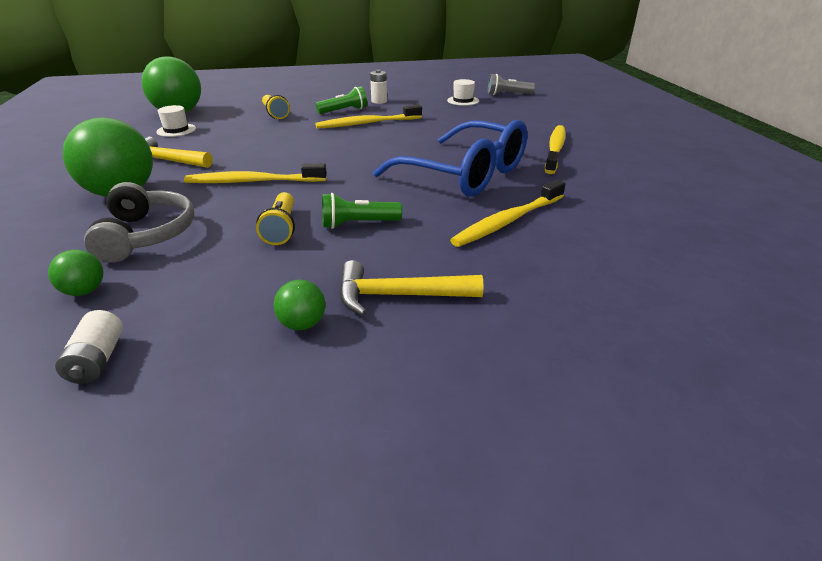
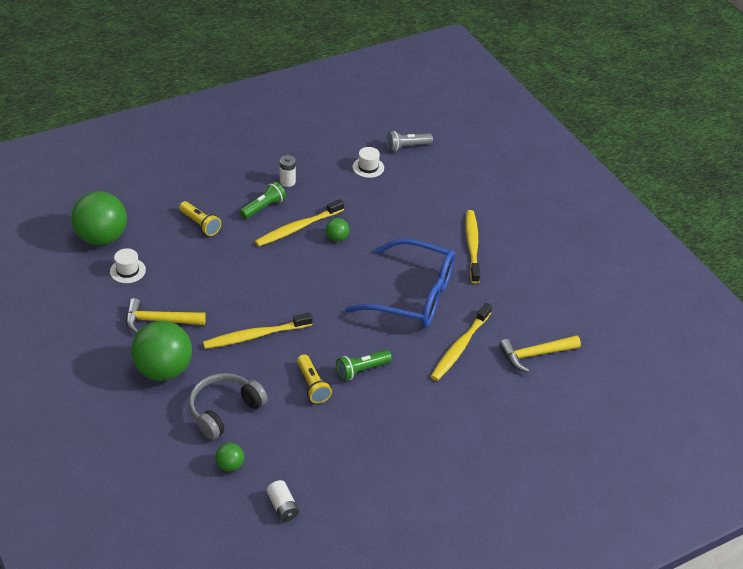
camera: 20 degrees left, 10 degrees up
grey headphones [84,182,194,263] -> grey headphones turned 105 degrees counterclockwise [189,373,268,440]
green ball [273,280,325,330] -> green ball moved to [326,218,349,242]
yellow hammer [339,260,483,316] -> yellow hammer moved to [499,335,581,373]

